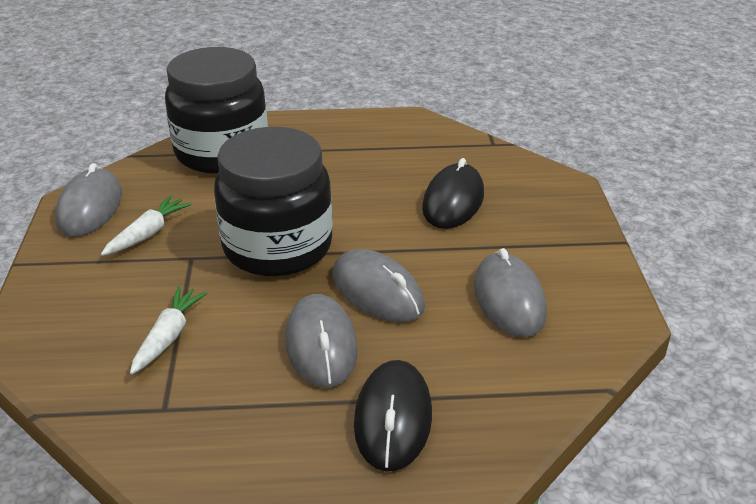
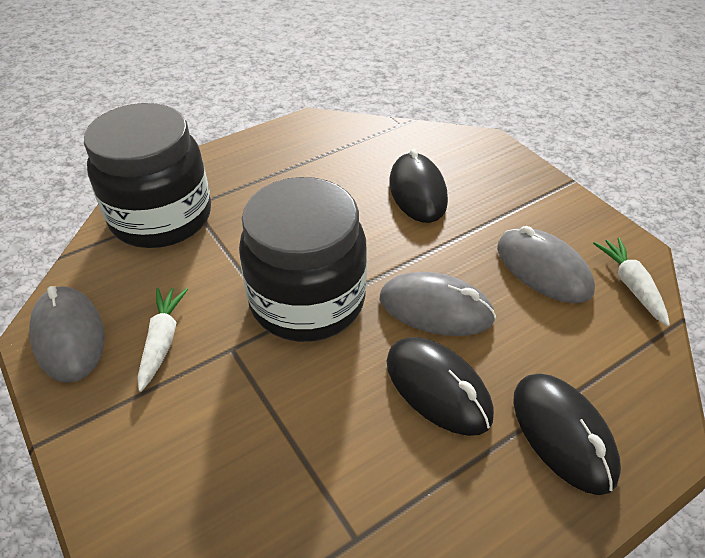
camera: 30 degrees left, 10 degrees up
white carrot [130,286,208,375] -> white carrot moved to [593,237,670,326]
grey mouse [285,294,358,388] -> black mouse [387,337,494,436]

